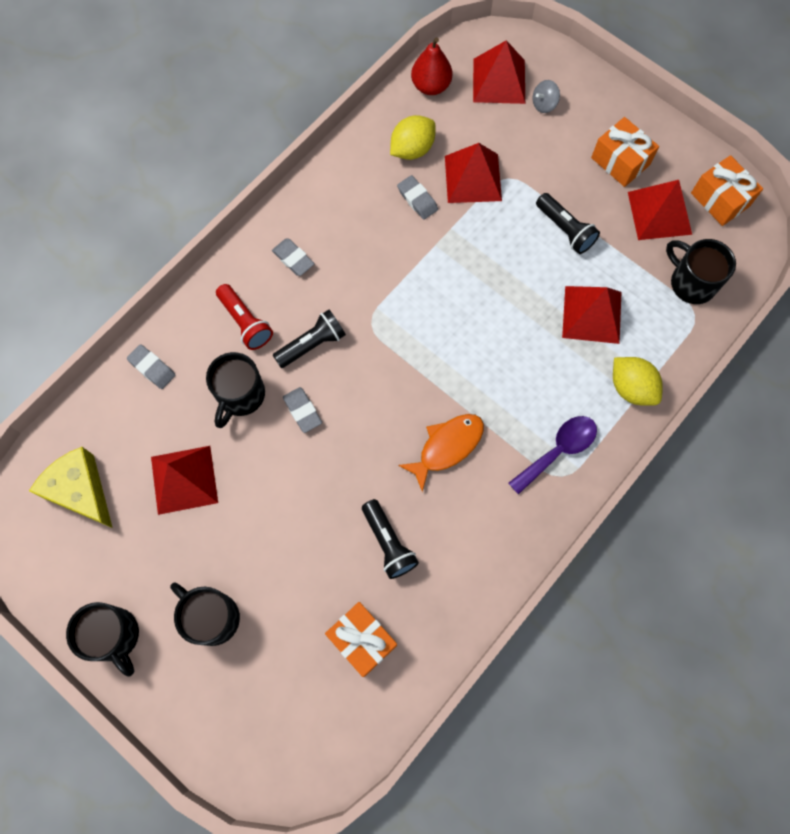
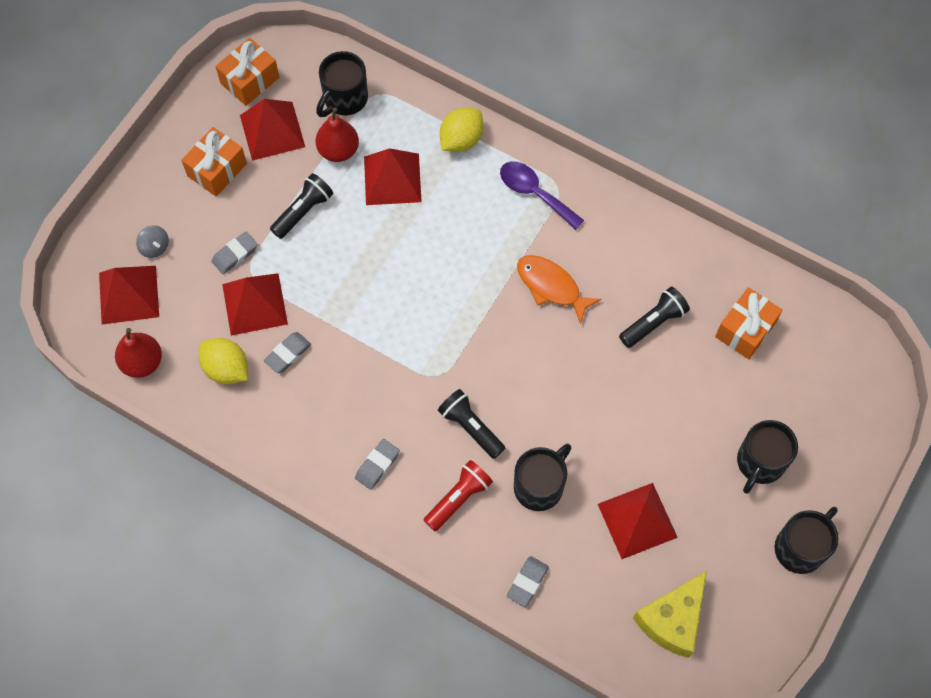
camera: 100 degrees left, 5 degrees down
black mug [206,352,265,428] -> black mug turned 60 degrees counterclockwise [514,444,571,511]
grey eraser [283,387,322,433] -> grey eraser moved to [211,231,258,274]
none -> red pear [316,108,359,162]

